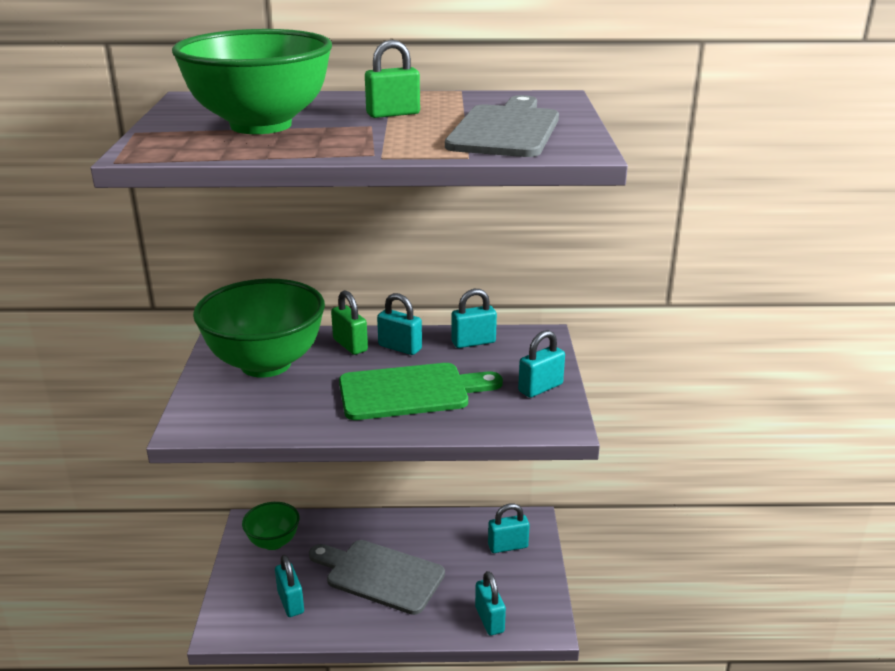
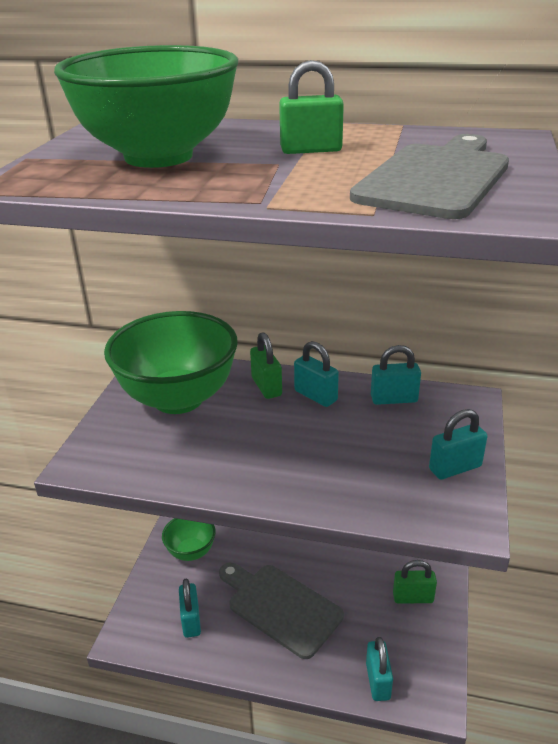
camera: 15 degrees right, 5 degrees up
green cutting board [339,363,503,420] -> none
turquoise padlock [488,503,530,553] -> green padlock [393,560,437,603]

